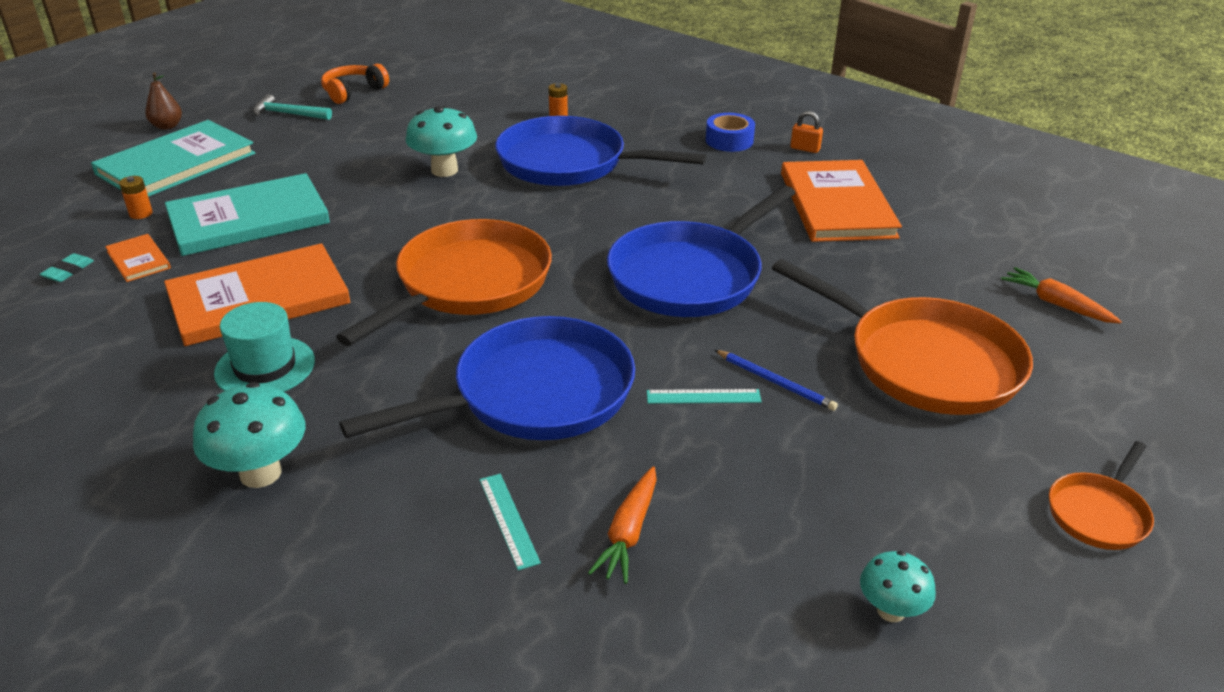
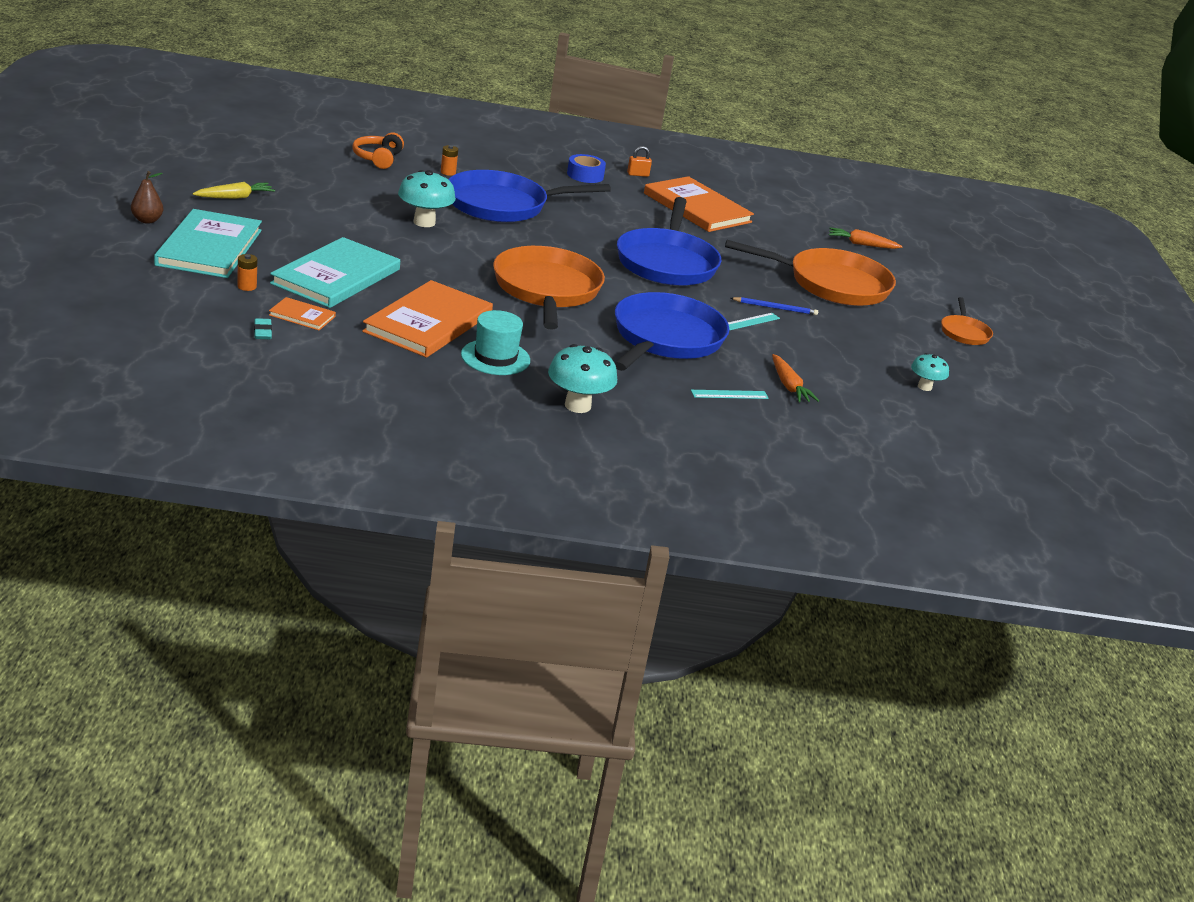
camera: 40 degrees left, 5 degrees down
turquoise hammer [253,94,332,120] -> yellow carrot [193,182,275,199]
orange headphones [321,64,389,104] -> orange headphones moved to [352,132,404,169]
turquoise ruler [480,474,541,570] -> turquoise ruler turned 45 degrees counterclockwise [691,390,769,399]

